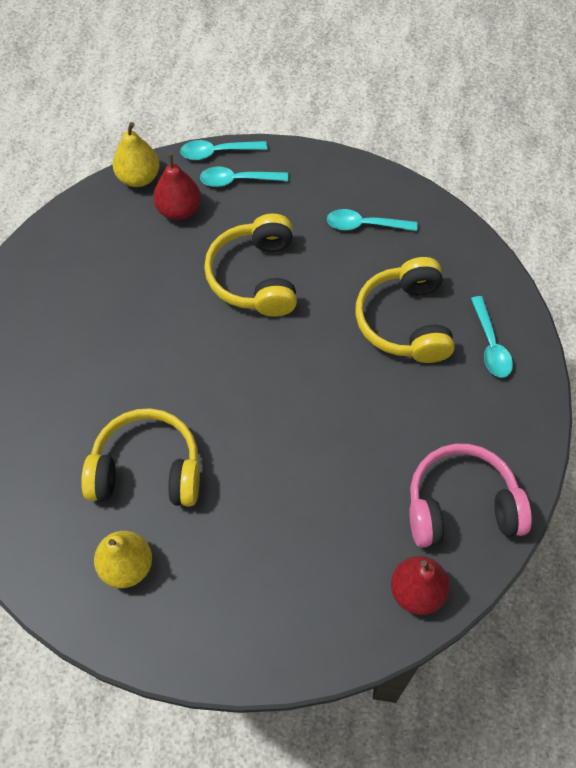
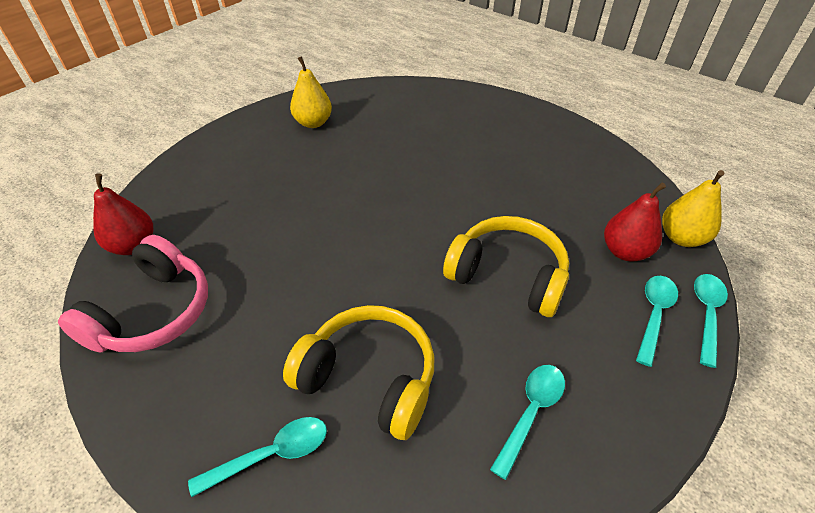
camera: 120 degrees right, 15 degrees down
yellow headphones [81,408,200,506] -> none
turquoise spoon [471,296,513,378] -> turquoise spoon turned 135 degrees clockwise [188,417,327,497]

